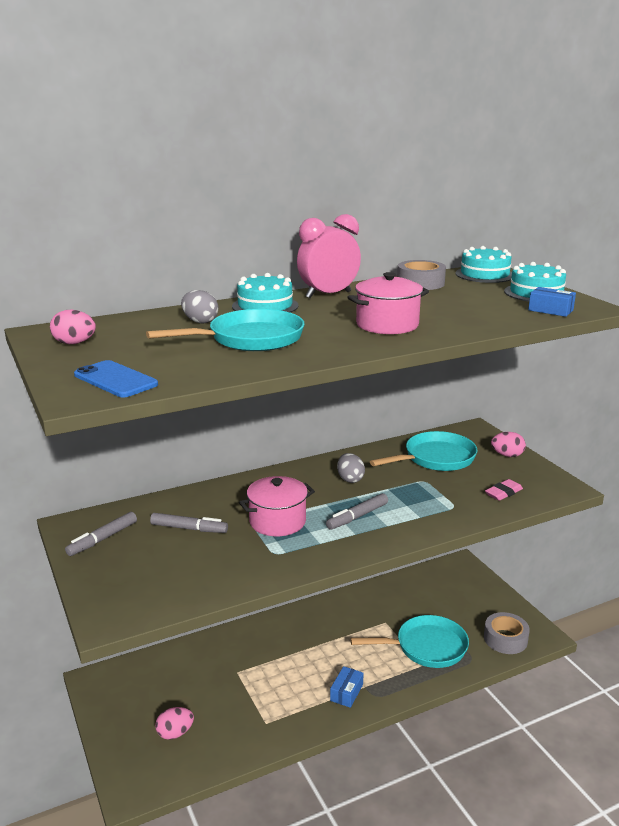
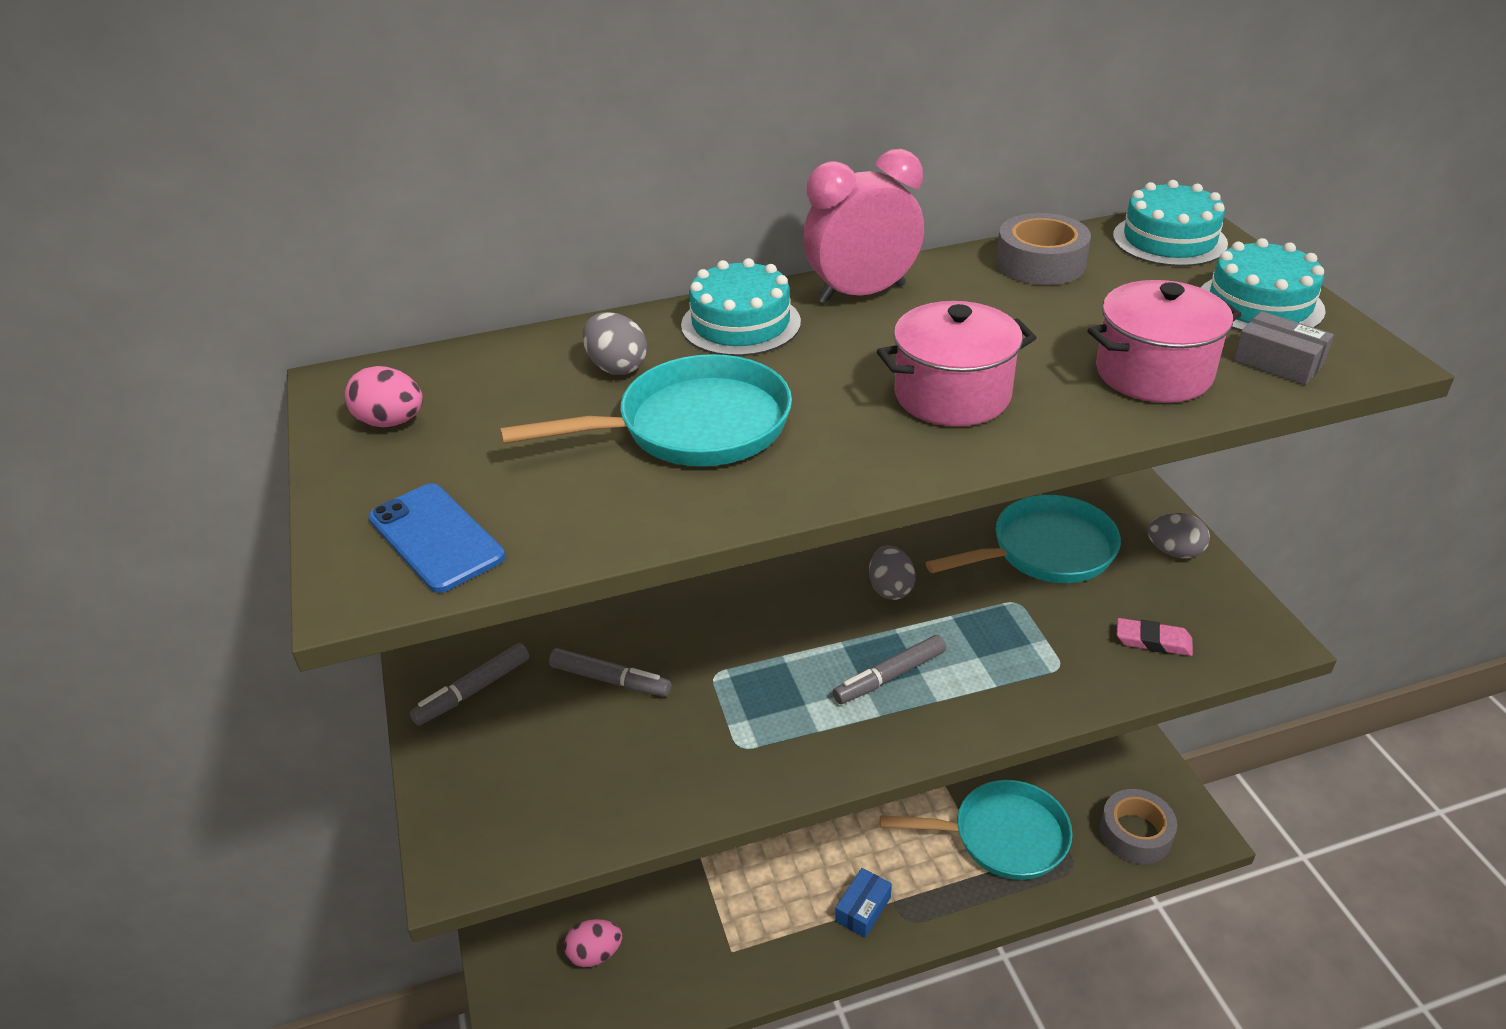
camera: 10 degrees right, 15 degrees up
pink pot [239,476,315,536] -> pink pot moved to [1088,280,1242,403]
pink eraser [485,479,523,501] -> pink eraser turned 45 degrees clockwise [1117,618,1193,656]
pink egg [491,432,526,457] -> grey egg [1148,513,1210,558]
blue box [528,287,576,317] -> grey box [1234,311,1334,385]

